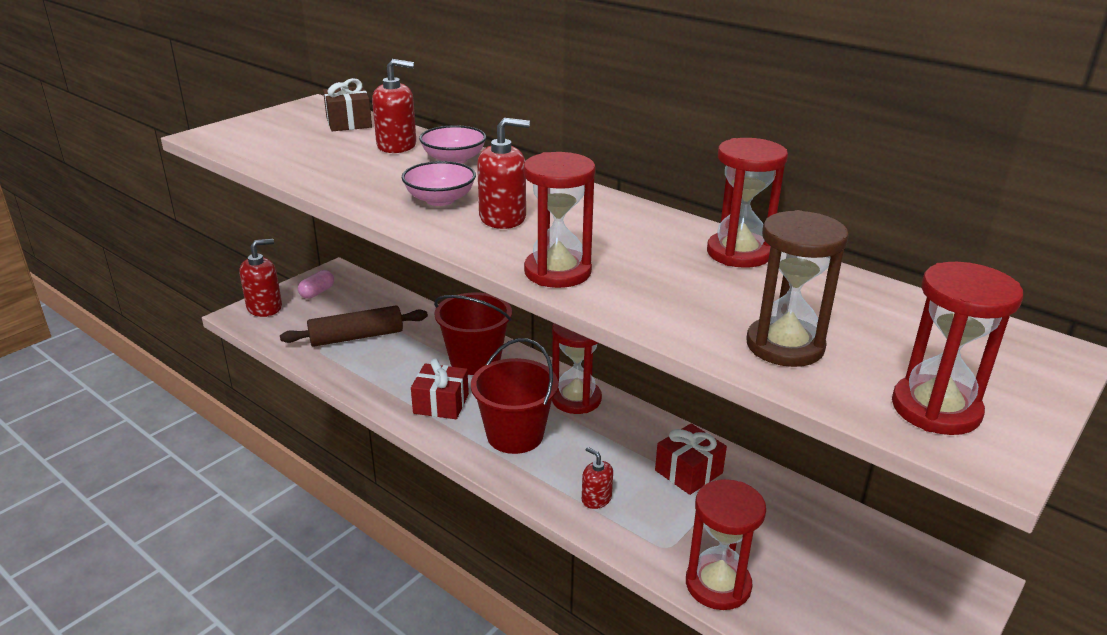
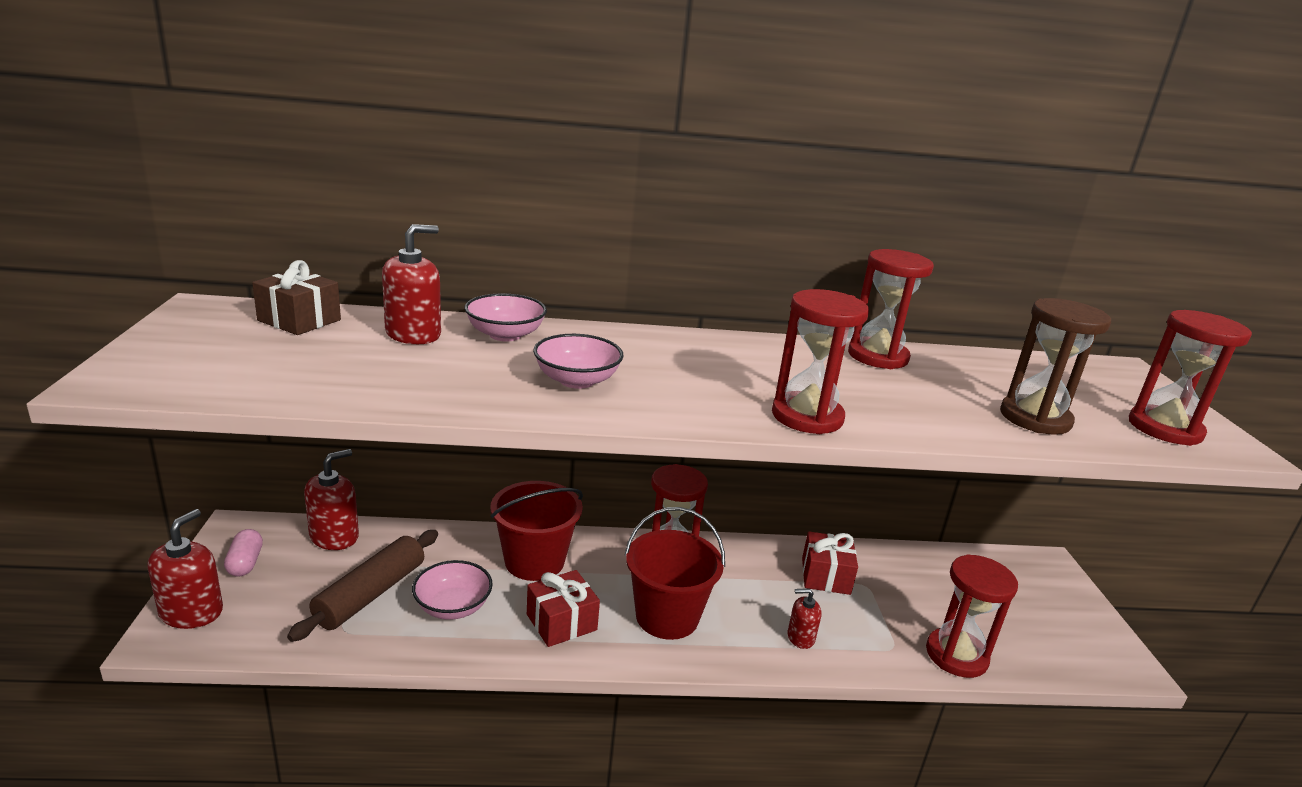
camera: 45 degrees left, 5 degrees down
red soap dispenser [477,118,530,229] -> red soap dispenser moved to [304,449,359,550]
none -> pink bowl [412,560,493,620]

